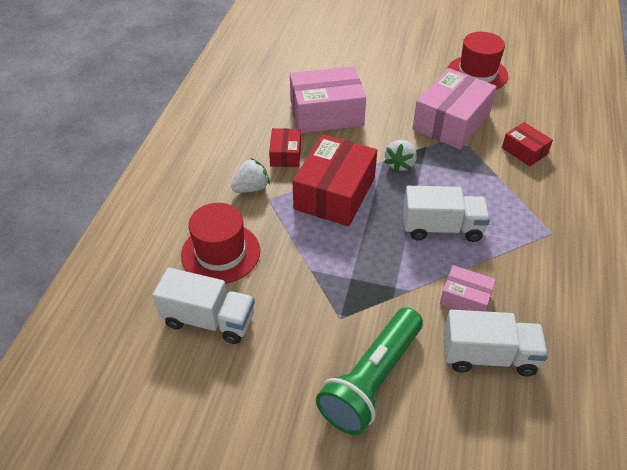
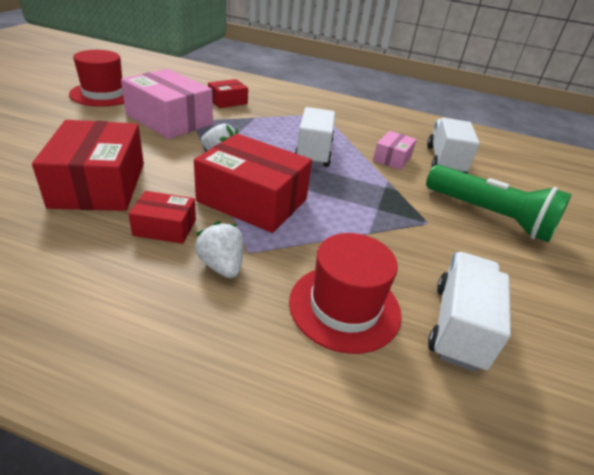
camera: 90 degrees left, 10 degrees down
pink box [290,66,366,133] -> red box [32,120,144,211]

